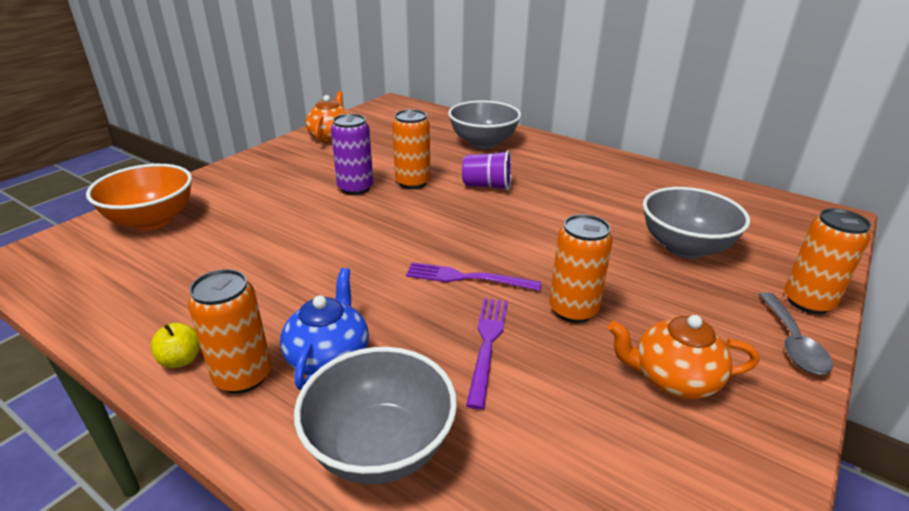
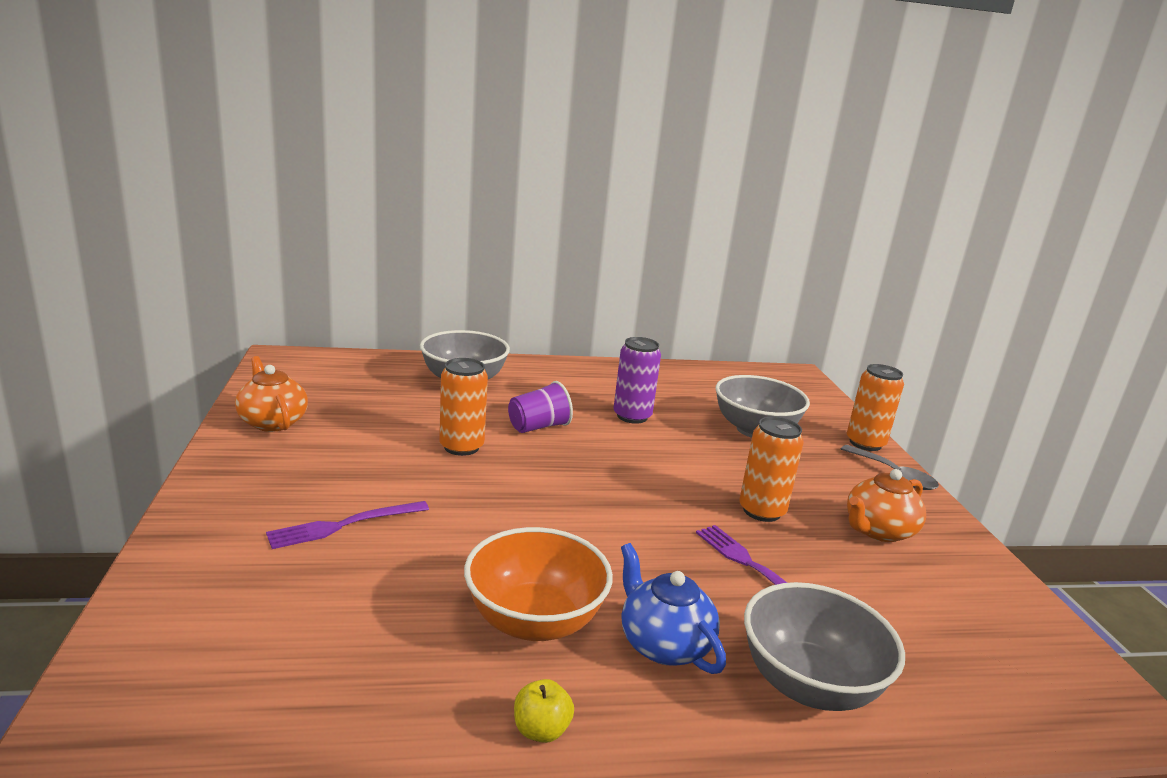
camera: 45 degrees left, 10 degrees down
orange bowl [86,164,192,230] -> orange bowl moved to [464,527,613,641]
orange can [188,269,271,393] -> none
purple can [331,114,373,195] -> purple can moved to [613,337,661,424]
purple fork [406,262,542,291] -> purple fork moved to [266,501,429,549]

